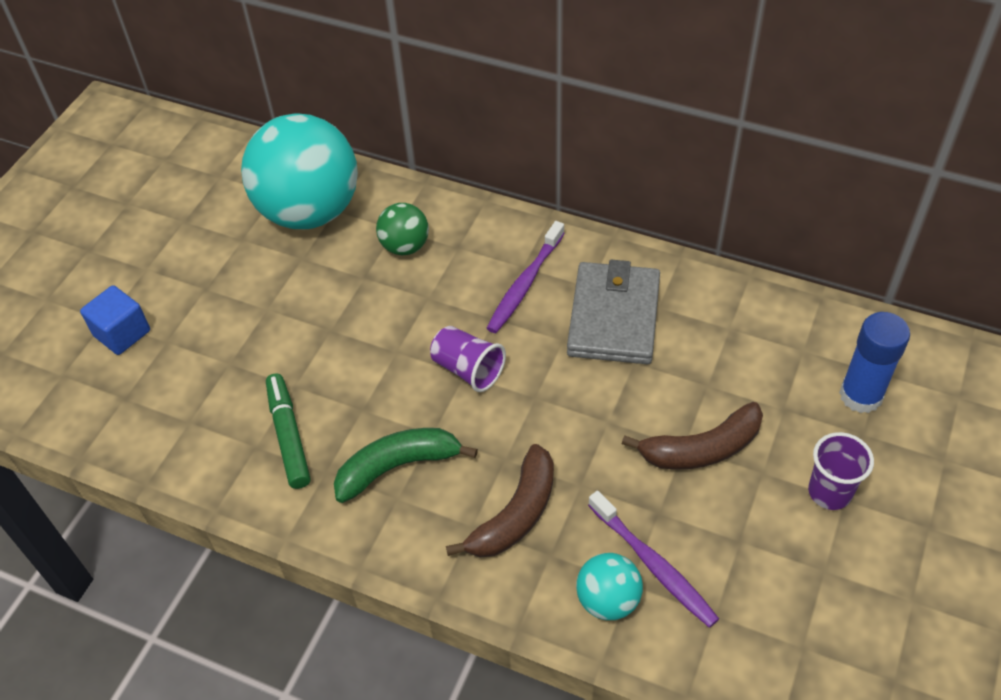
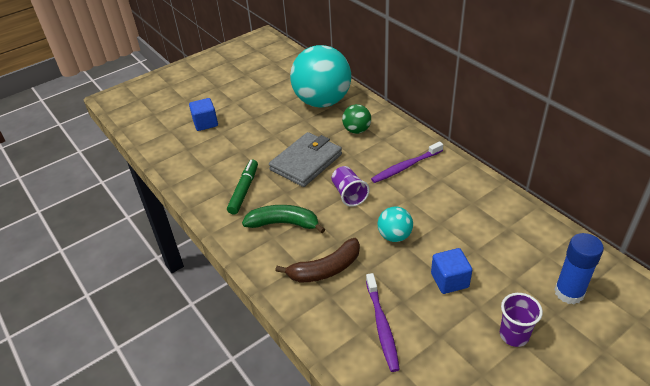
camera: 30 degrees right, 10 degrees down
grey wallet [567,260,660,364] -> grey wallet moved to [269,132,342,187]
turquoise ball [576,553,643,620] -> turquoise ball moved to [377,207,413,242]
brown banana [622,402,763,470] -> blue cube [431,248,472,294]

